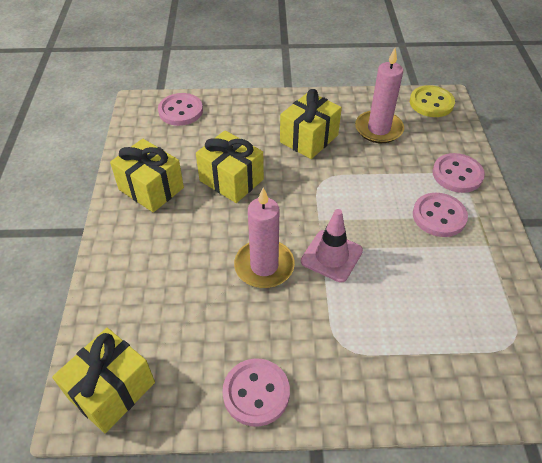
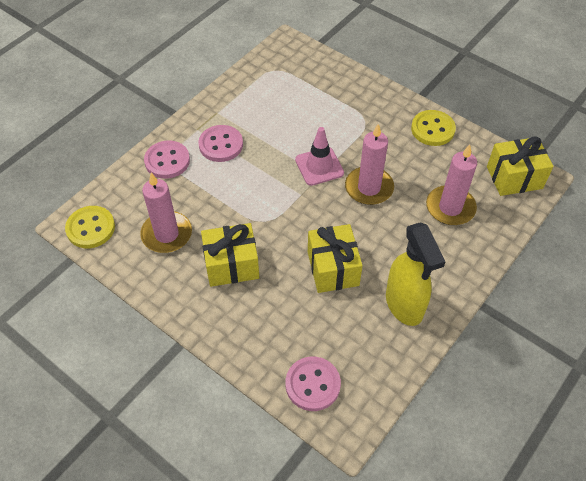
camera: 140 degrees left, 5 degrees up
yellow gift [110,139,184,212] -> yellow spray bottle [386,223,445,326]
pink button [222,359,290,427] -> yellow button [411,110,456,146]
none -> pink candle [426,145,477,225]

